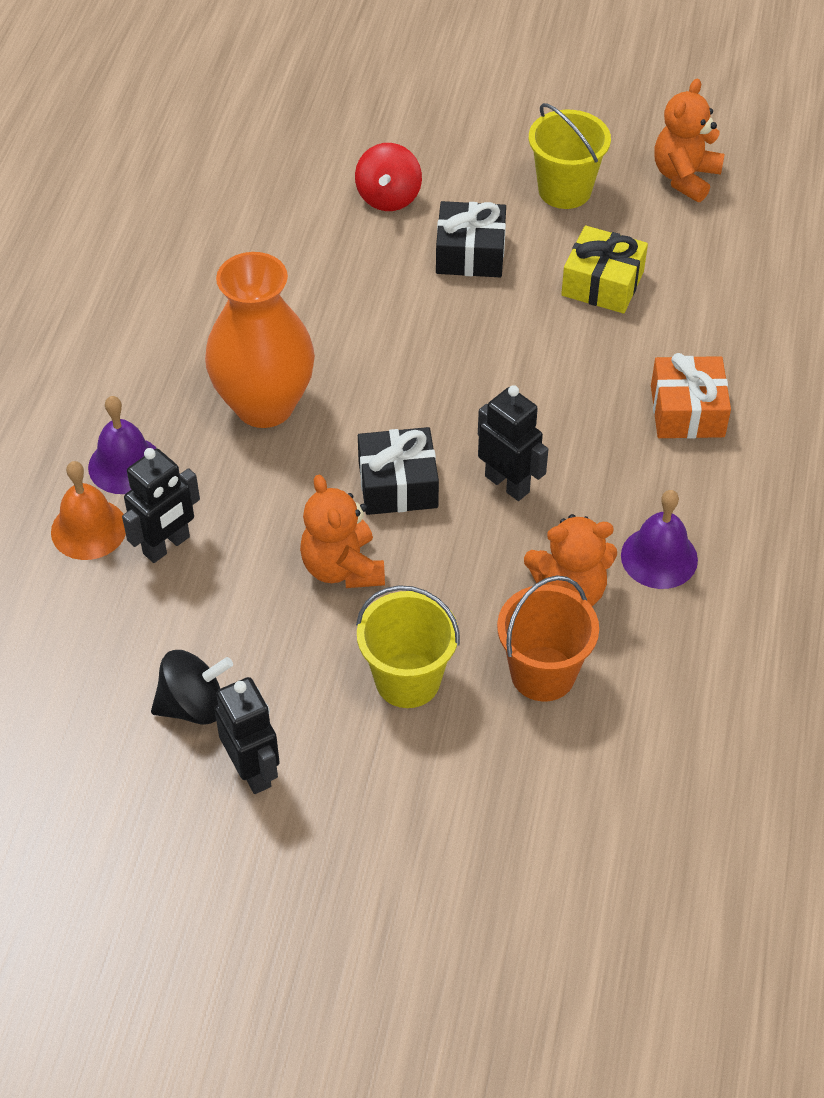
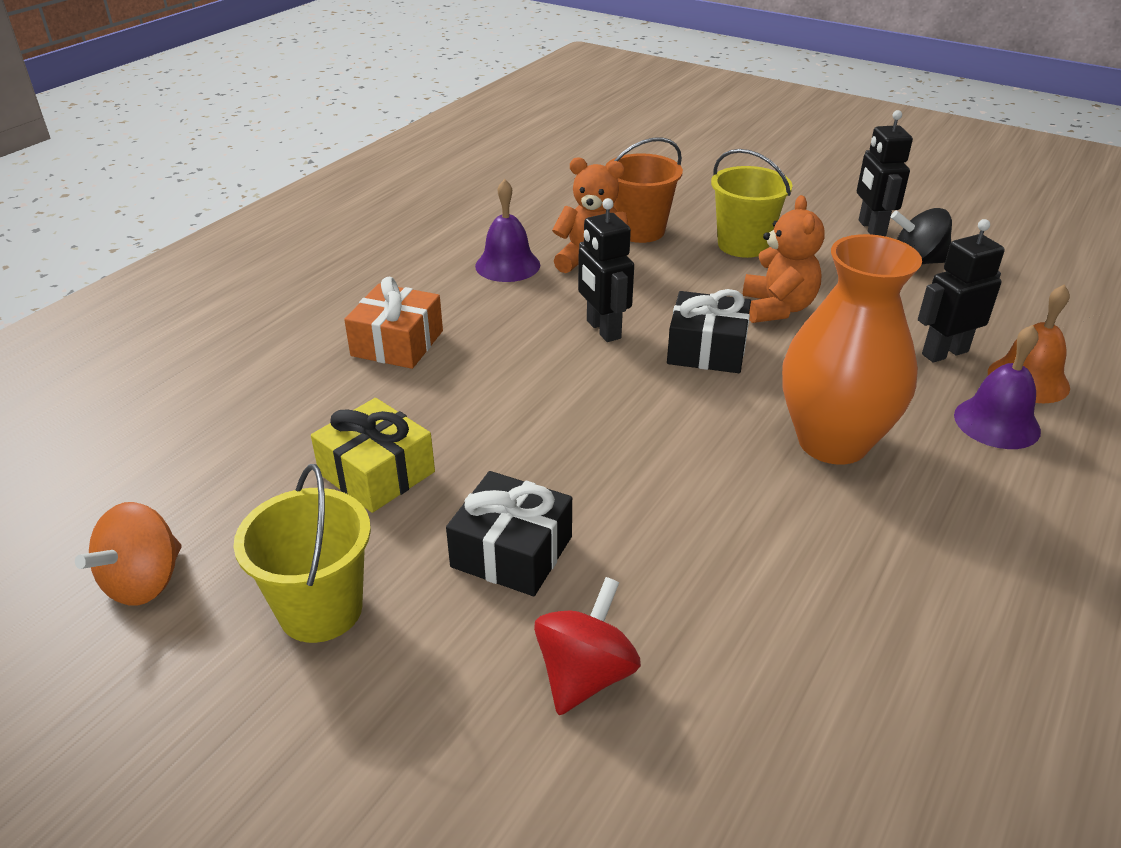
camera: 160 degrees left, 15 degrees down
orange teddy bear [654,78,725,202] -> orange spinning top [75,502,182,606]

